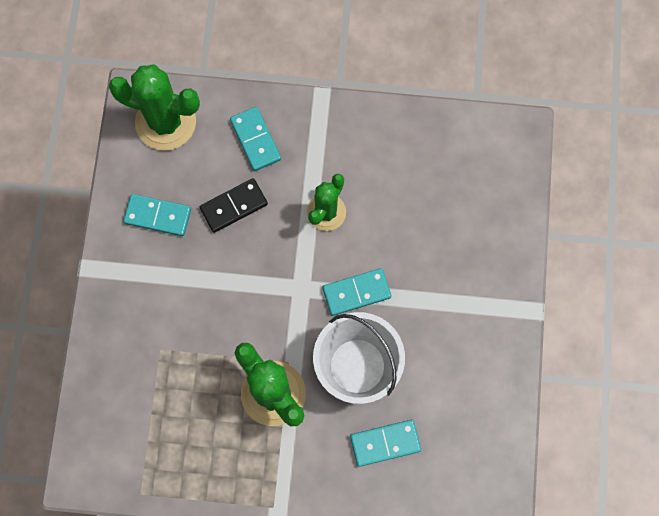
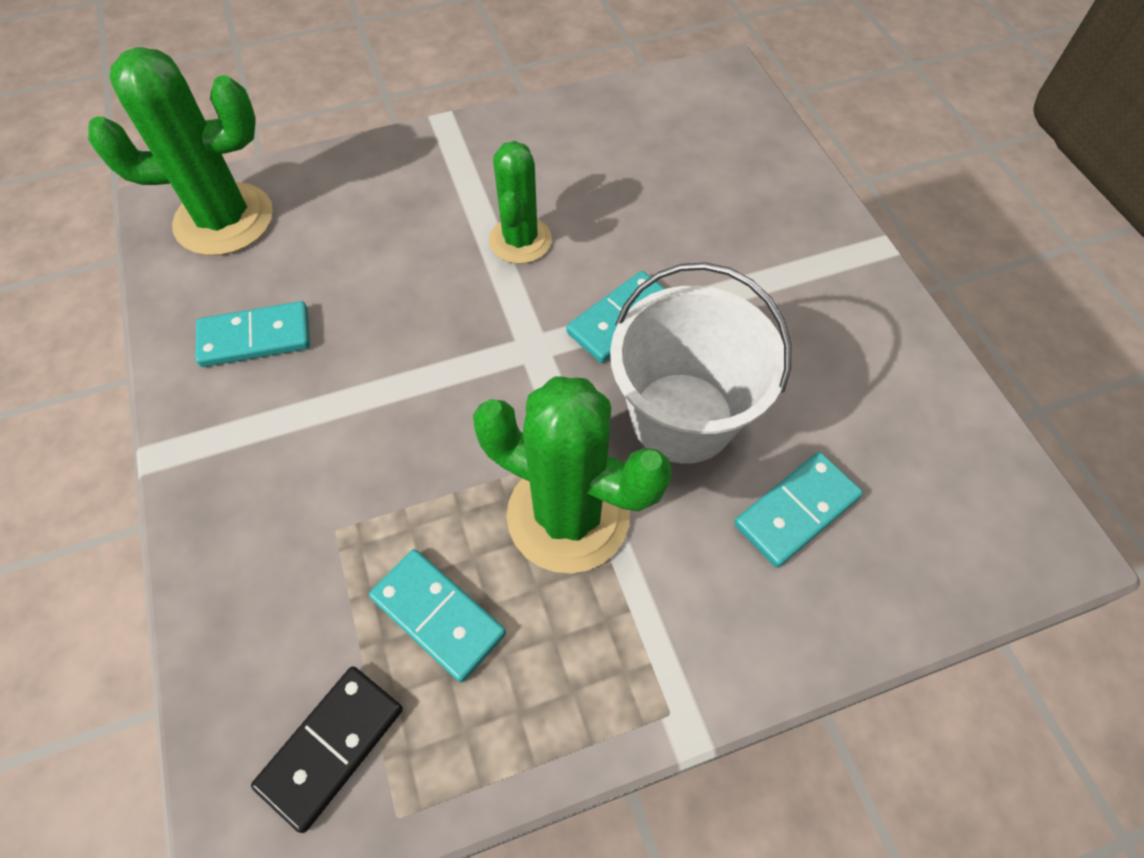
camera: 25 degrees left, 15 degrees down
black domino [200,178,268,233] -> black domino moved to [251,666,403,833]
turquoise domino [230,107,281,171] -> turquoise domino moved to [369,549,506,682]

